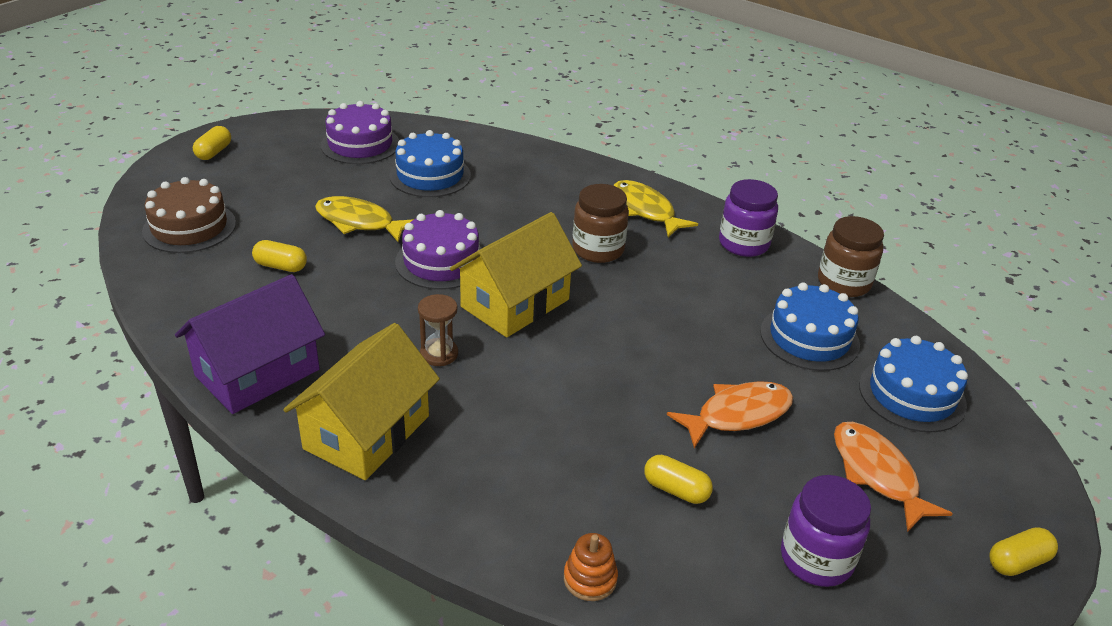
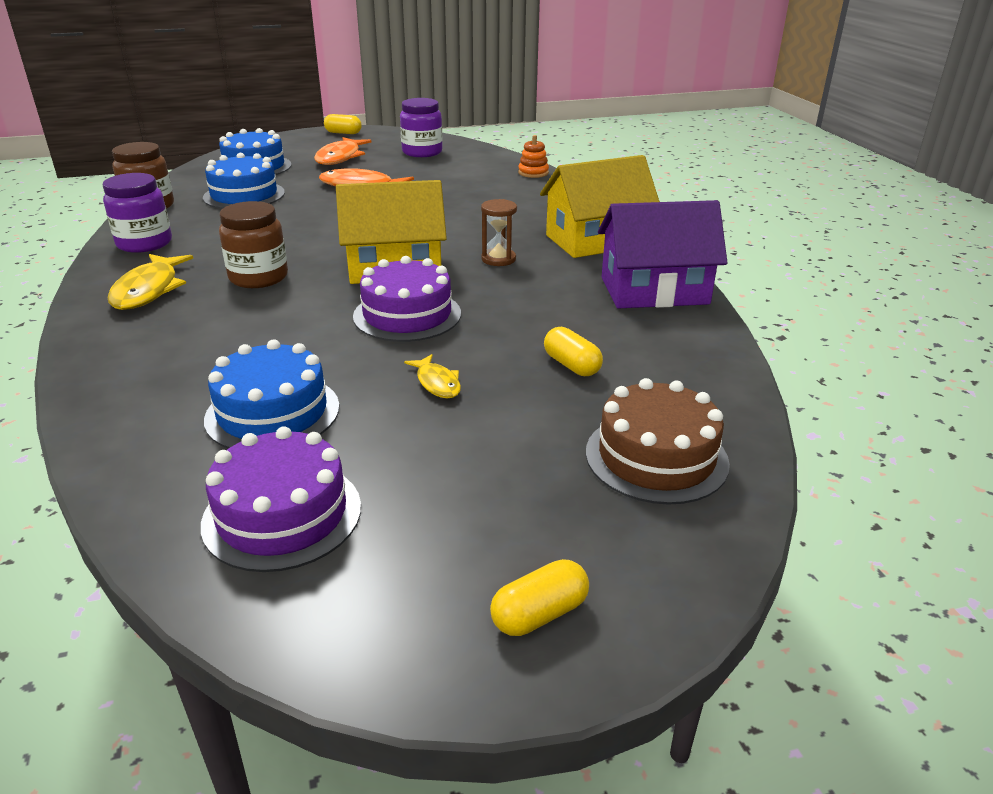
camera: 140 degrees left, 5 degrees down
yellow fish [315,196,414,242] -> yellow fish [404,354,461,398], size x0.55
yellow capsule [644,455,713,504] -> none

